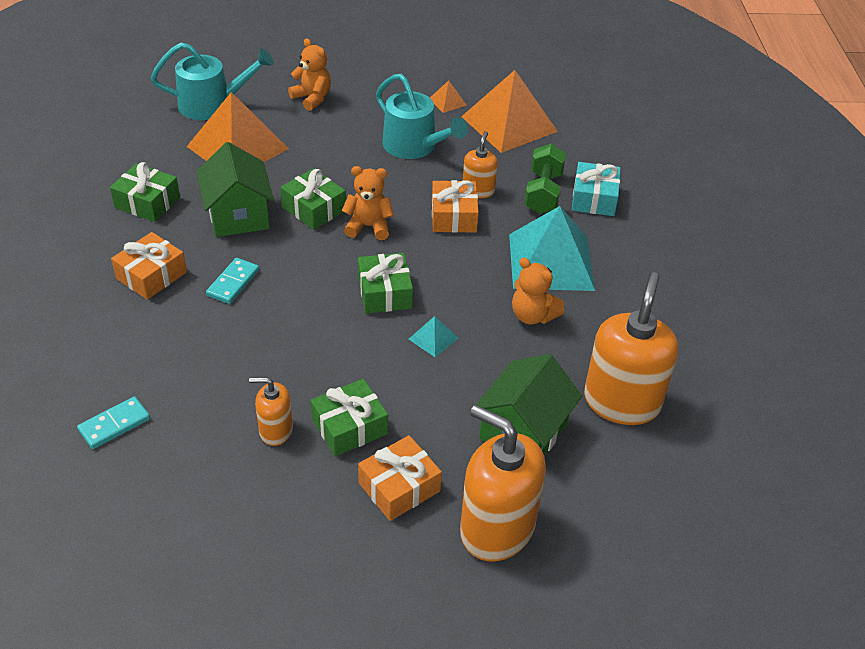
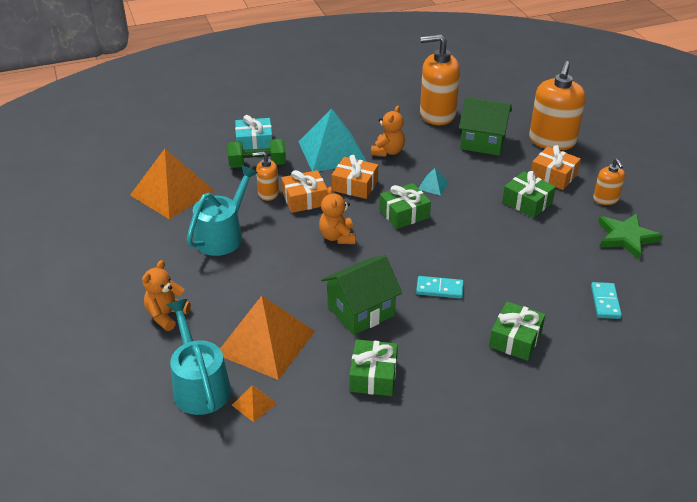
camera: 105 degrees left, 5 degrees down
turquoise domino [77,396,150,449] -> turquoise domino turned 60 degrees clockwise [591,282,622,319]
orange gift [111,232,187,300] -> orange gift moved to [332,155,378,199]
orange soap dispenser [249,377,293,446] -> orange soap dispenser moved to [593,158,625,205]
green gift [280,169,346,230] -> green gift moved to [489,301,545,361]
orange pyramid [430,80,467,113] -> orange pyramid moved to [232,385,277,422]
none -> green star [598,213,663,260]

